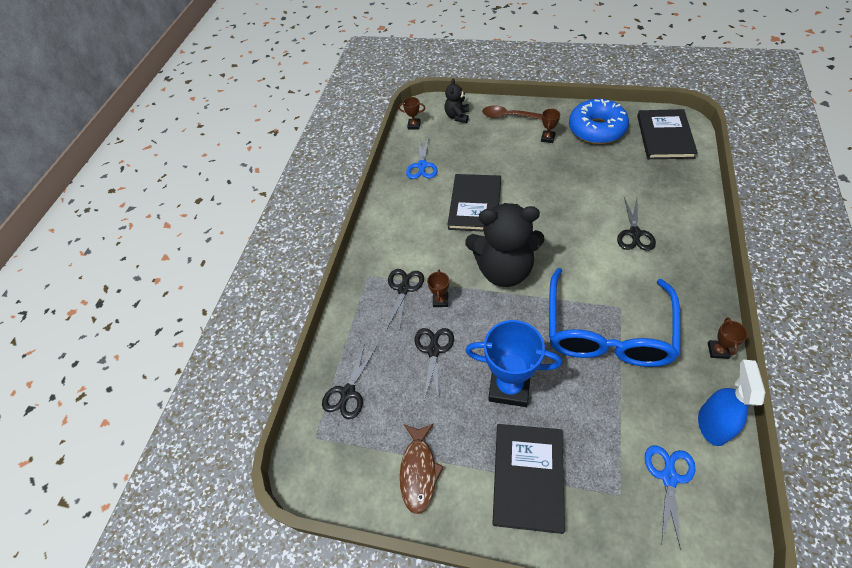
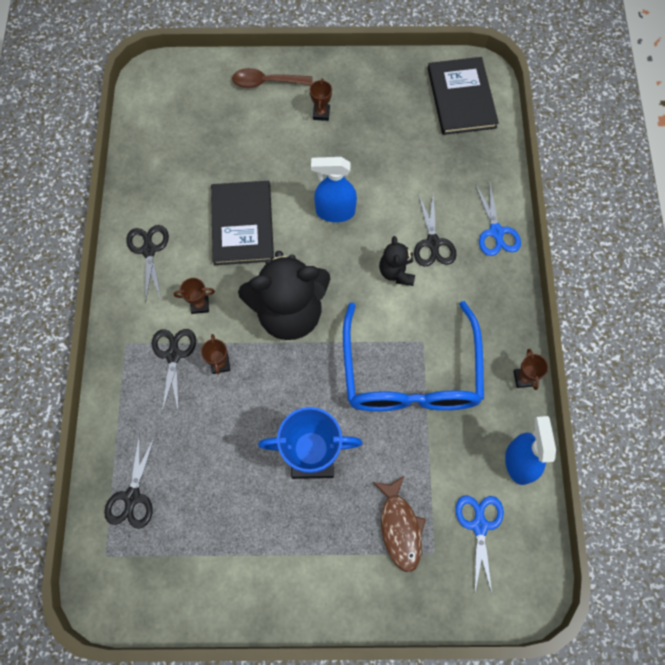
camera: 20 degrees left, 15 degrees up
brown trophy [398,97,425,129] -> brown trophy moved to [174,278,215,314]
brown fish [400,424,444,514] -> brown fish moved to [373,475,426,572]
blue scissors [406,137,438,179] -> blue scissors moved to [475,184,521,256]
black scissors [414,328,454,400] -> black scissors moved to [126,225,169,303]
black teddy bear [445,78,470,123] -> black teddy bear moved to [379,236,415,286]
black book [492,424,565,534] -> none
blue donut [569,99,629,144] -> none
none -> blue spray bottle [311,157,357,222]

